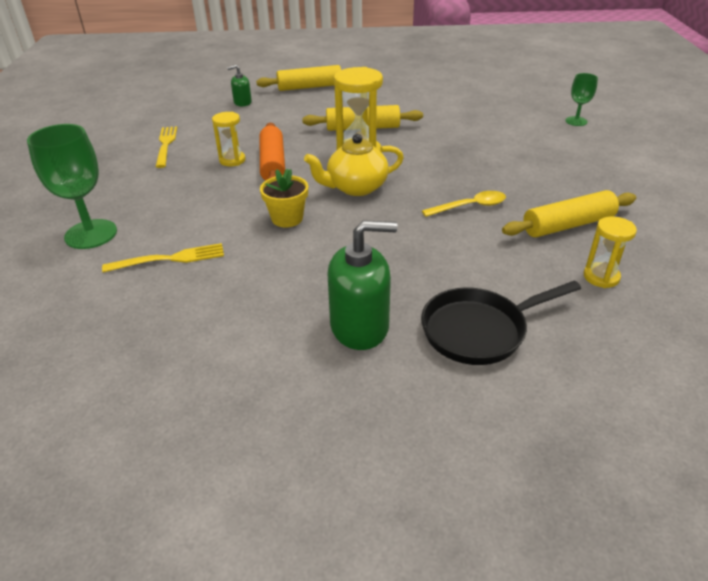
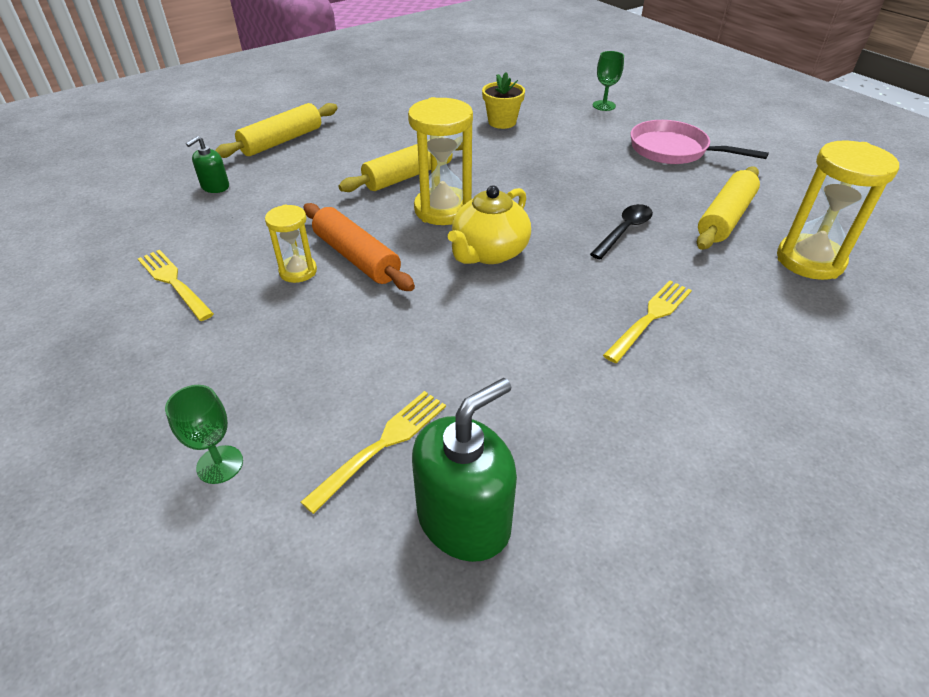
camera: 35 degrees left, 5 degrees up
green goblet [27,124,117,249] -> green goblet [165,385,243,484], size x0.55
yellow flower pot [260,168,308,227] -> yellow flower pot moved to [482,72,525,129]
green soap dispenser [328,220,397,350] -> green soap dispenser moved to [412,378,517,562]
black pan [421,281,581,365] -> none
yellow spoon [422,191,506,217] -> black spoon [590,204,653,260]
yellow hourglass [584,217,637,288] -> yellow hourglass [777,140,899,280], size x1.75
none -> yellow fork [603,281,692,363]
none -> pink pan [630,120,769,164]

